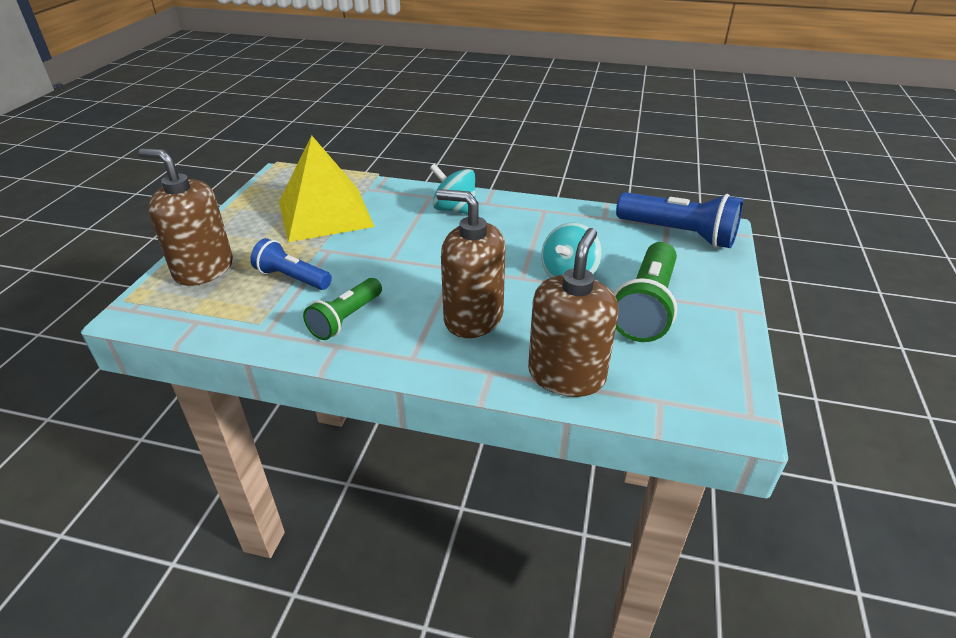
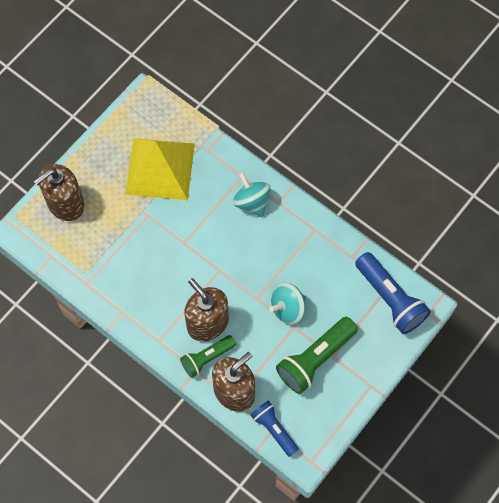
camera: 25 degrees right, 30 degrees up
brown soap dispenser [138,149,233,286] -> brown soap dispenser turned 90 degrees counterclockwise [34,164,84,221]
blue flashlight [250,238,332,290] -> blue flashlight moved to [250,400,299,457]
green flashlight [303,278,382,340] -> green flashlight moved to [180,335,236,378]

